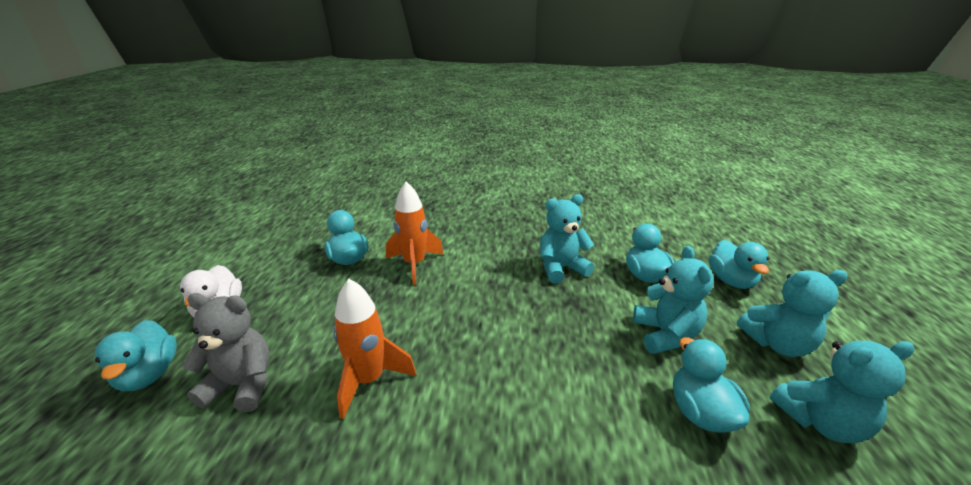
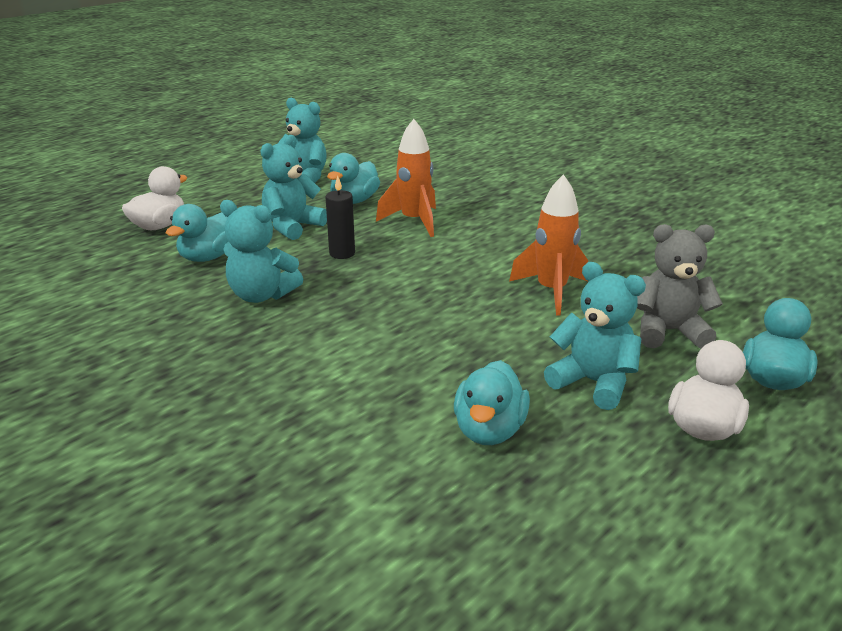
camera: 140 degrees left, 0 degrees up
grey teddy bear [182,293,269,412] -> grey teddy bear turned 135 degrees clockwise [637,224,723,349]
orange rocket [386,181,444,285] -> orange rocket moved to [376,119,436,237]
turquoise duck [709,240,769,289] -> white duck [122,166,188,230]
turquoise teddy bear [737,270,848,357] -> turquoise teddy bear moved to [544,262,646,410]
none -> black candle [325,176,355,259]

